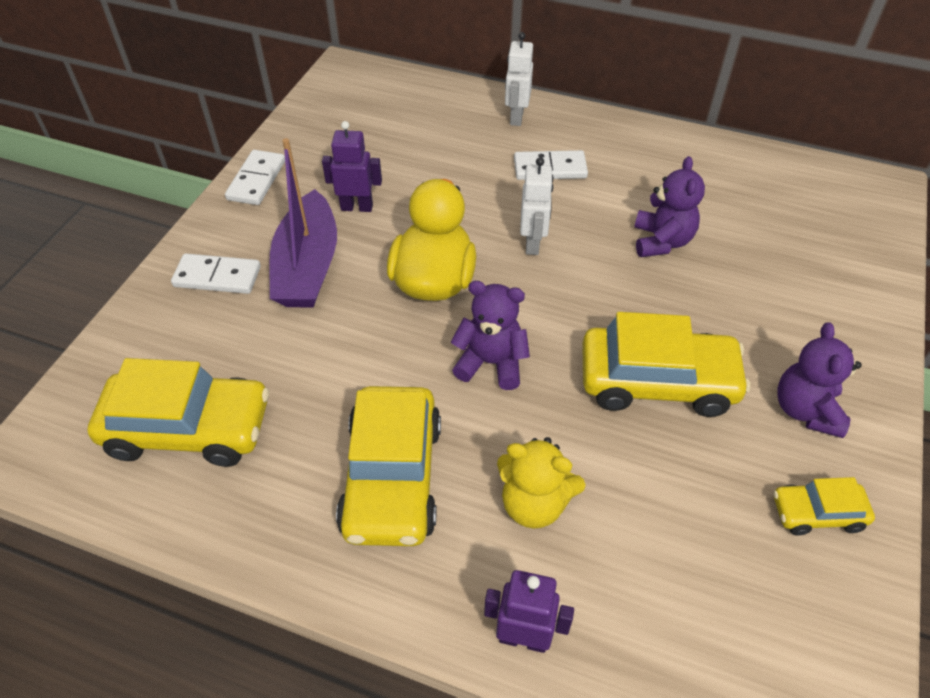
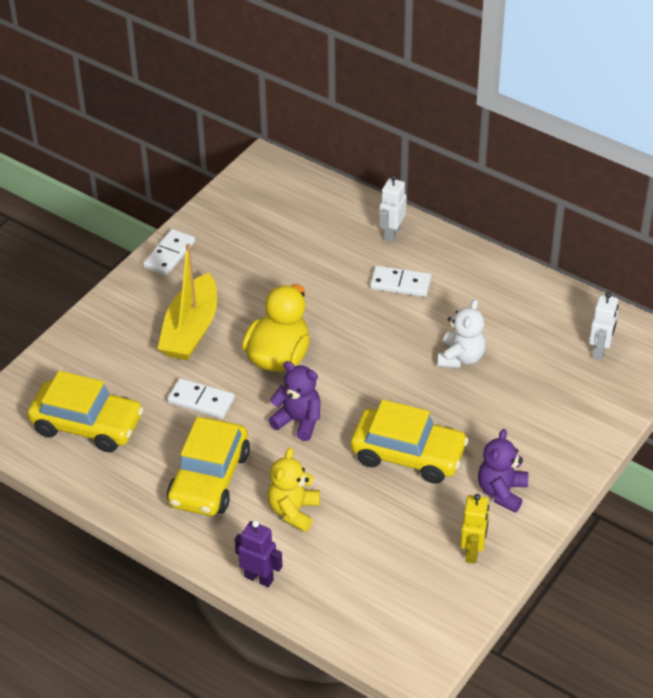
camera: 15 degrees right, 5 degrees down
white domino [171,253,261,294] -> white domino moved to [167,378,235,418]
purple boat [269,138,337,308] -> yellow boat [158,244,217,361]
purple robot [322,121,382,212] -> none
yellow teddy bear [497,437,586,529] -> yellow teddy bear turned 75 degrees clockwise [268,448,320,532]
white robot [520,157,553,255] -> white robot moved to [589,292,619,361]
purple teddy bear [634,156,705,257] -> white teddy bear [437,299,486,368]
yellow car [774,477,875,536] -> yellow robot [460,494,489,564]

